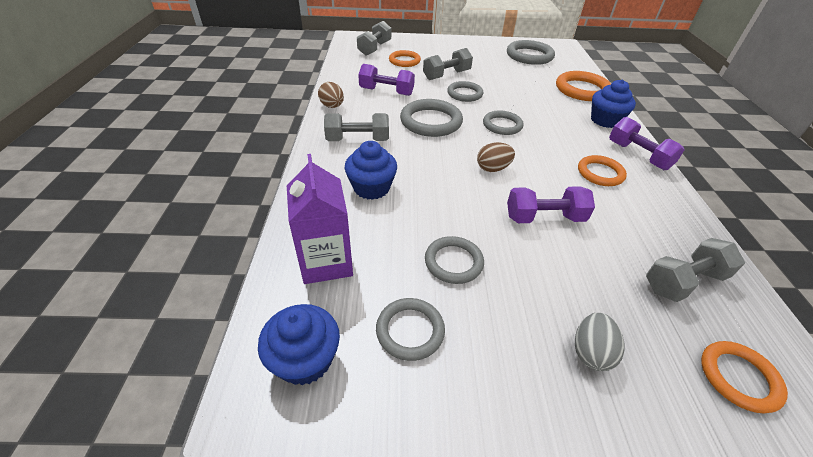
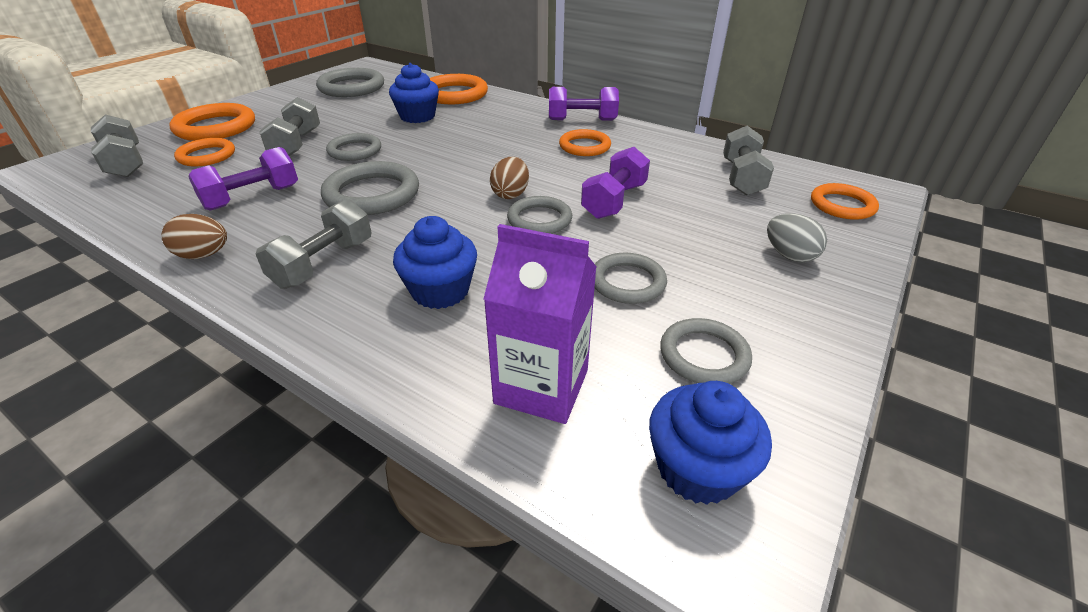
camera: 55 degrees left, 5 degrees down
grey ring [483,111,524,135] -> grey ring moved to [507,196,572,234]
blue cupcake [591,80,636,128] -> blue cupcake moved to [389,63,439,123]
none -> orange ring [169,103,255,141]

